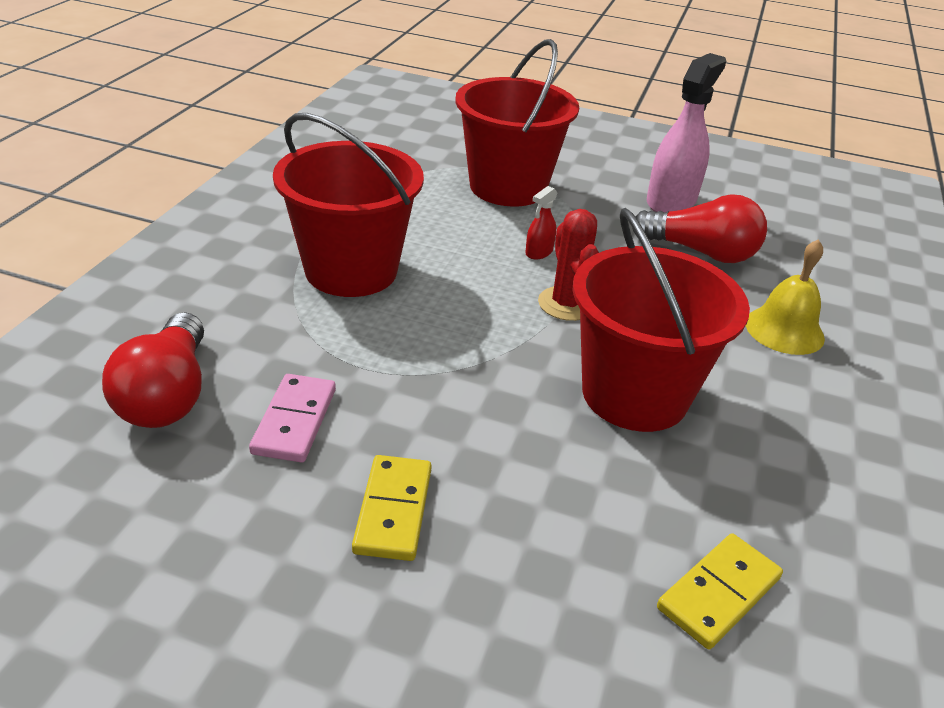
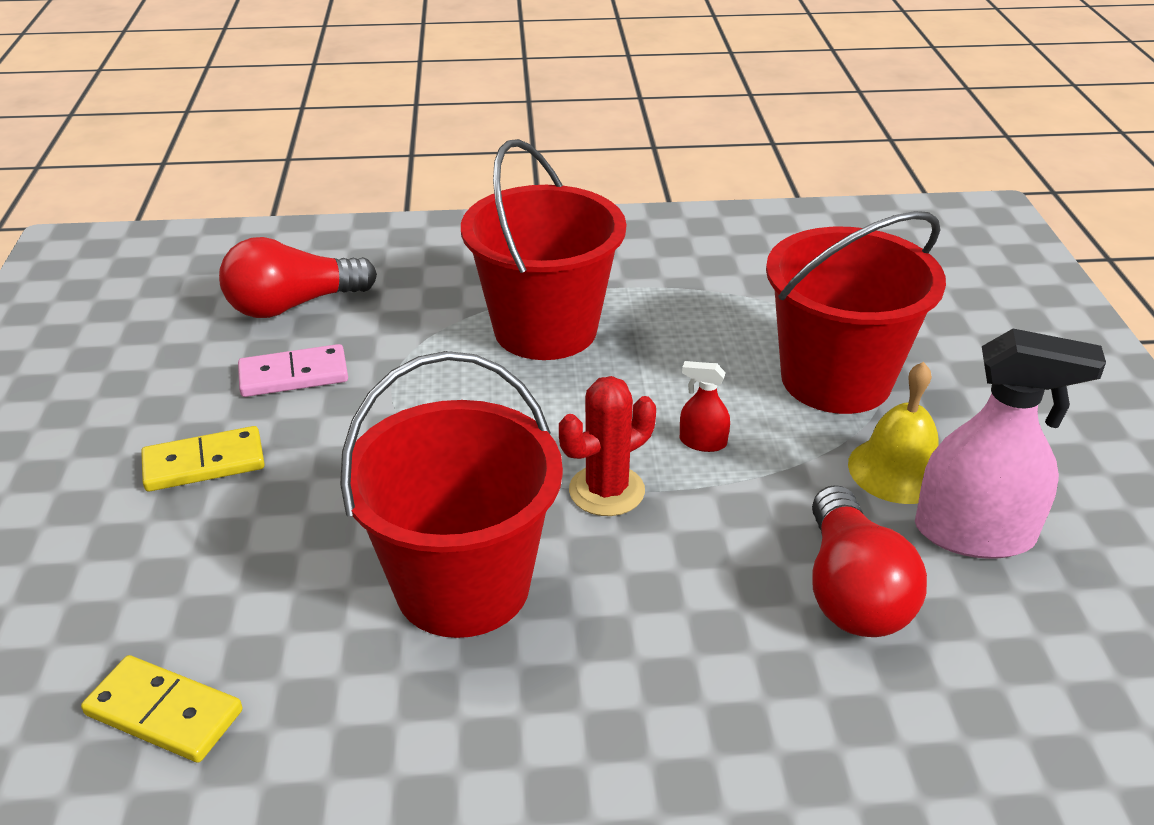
camera: 70 degrees right, 0 degrees up
yellow bell [746,239,825,355] -> yellow bell moved to [848,362,938,504]

